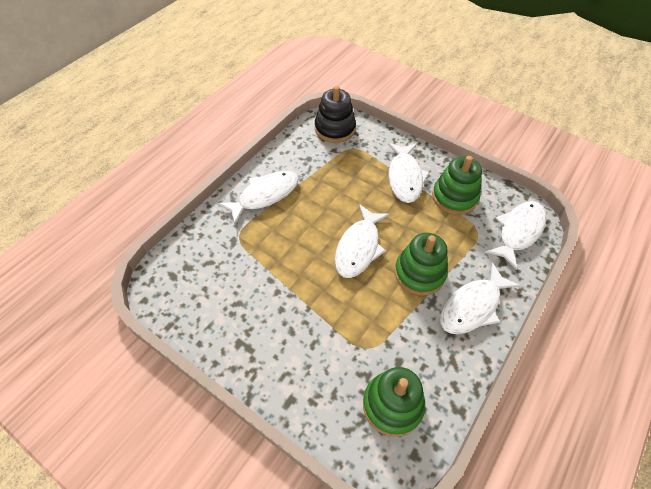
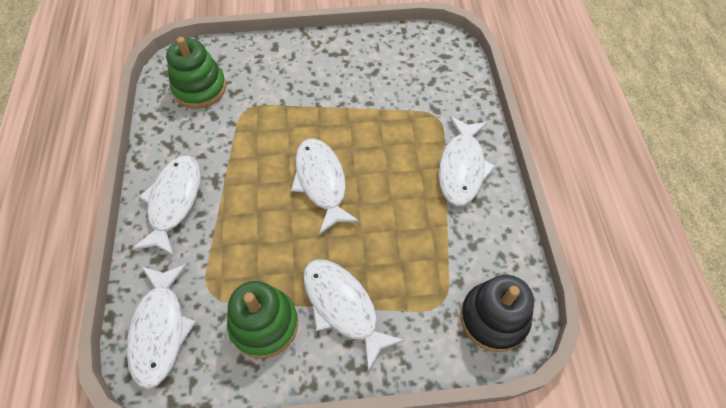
camera: 140 degrees right, 5 degrees up
green stacking toy [395,233,448,296] -> none

